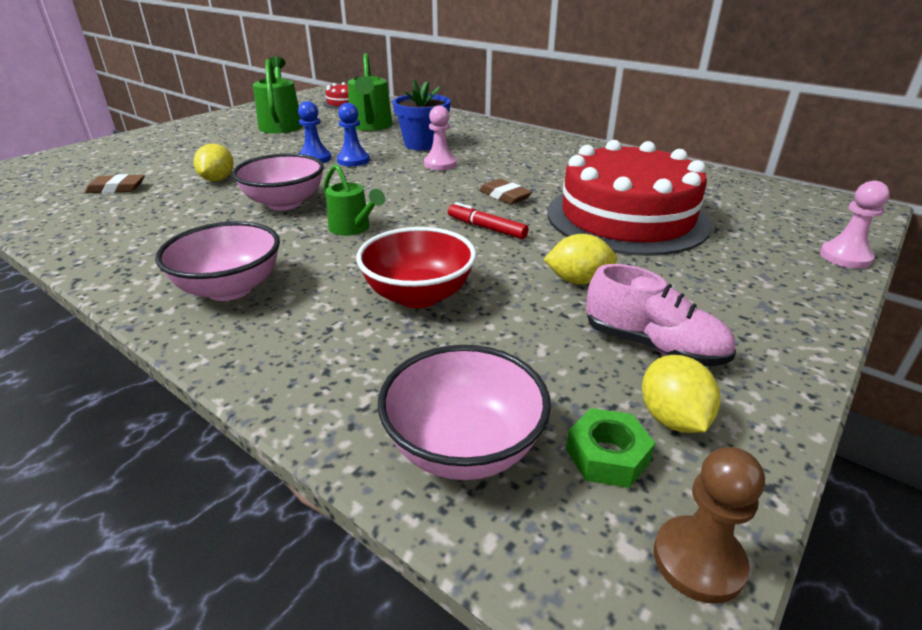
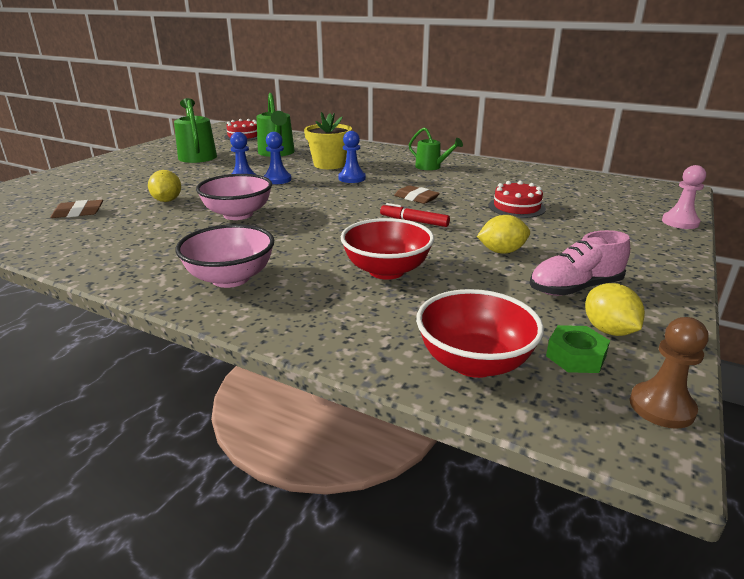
camera: 10 degrees left, 5 degrees down
green watering can [323,164,385,236] -> green watering can moved to [409,127,463,170]
pink bowl [378,345,551,480] -> red bowl [416,289,544,378]
blue flower pot [393,80,450,151] -> yellow flower pot [304,112,352,169]
pink pawn [424,106,457,170] -> blue pawn [338,131,366,183]
red cake [547,140,712,256] -> red cake [488,181,546,218], size x0.45
pink shoe [586,264,736,366] -> pink shoe turned 135 degrees clockwise [530,230,630,296]

